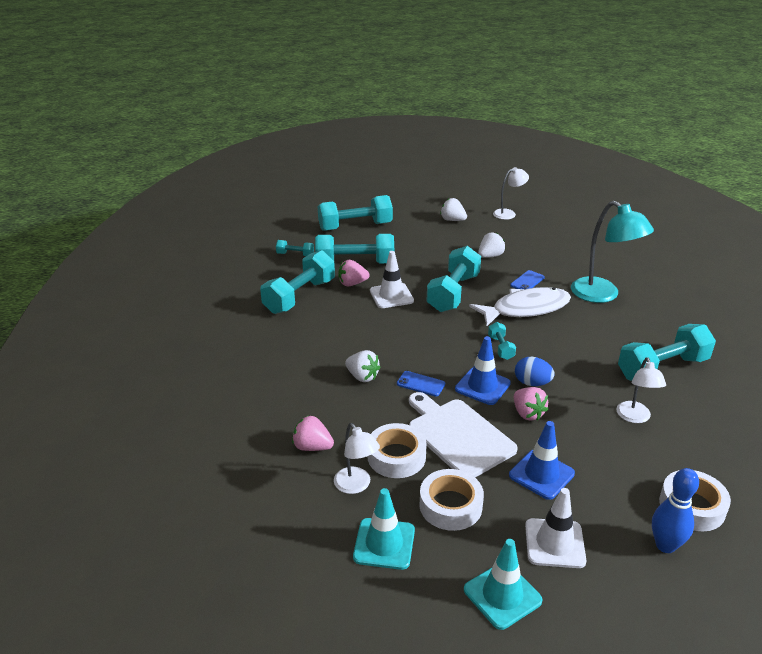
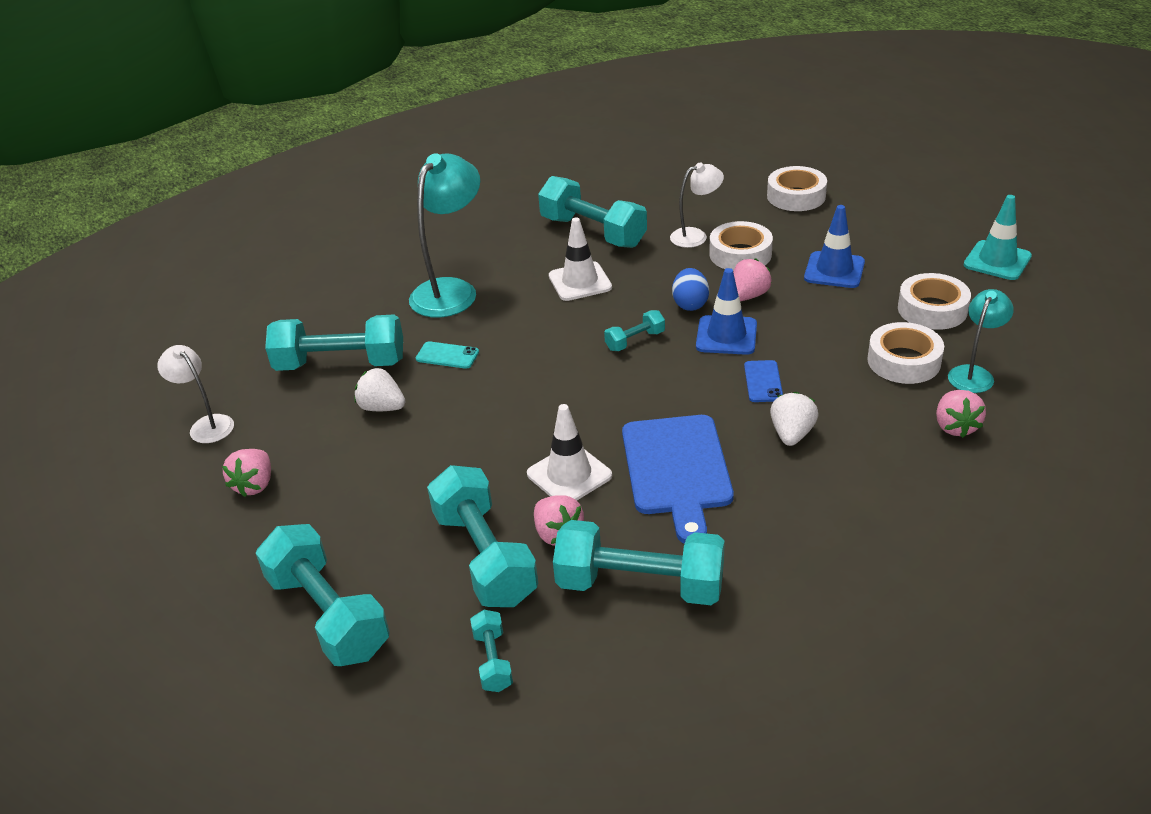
camera: 110 degrees left, 5 degrees up
white lamp [334,423,380,494] -> turquoise lamp [948,289,1014,393]
turquoise traffic cone [353,488,415,570] -> none
white cutting board [409,392,518,477] -> none
turquoise dumbbell [427,246,481,312] -> turquoise dumbbell moved to [265,315,403,371]
white strawberry [440,198,467,221] -> pink strawberry [222,449,271,497]
white fish [469,287,571,327] -> none
blue phone [510,270,545,289] -> turquoise phone [416,341,479,369]
white traffic cone [525,488,586,568] -> white traffic cone moved to [549,217,612,301]
blue bowling pin [652,468,699,553] -> none
none -> blue cutting board [622,415,734,544]
none -> white tape [709,221,773,271]

